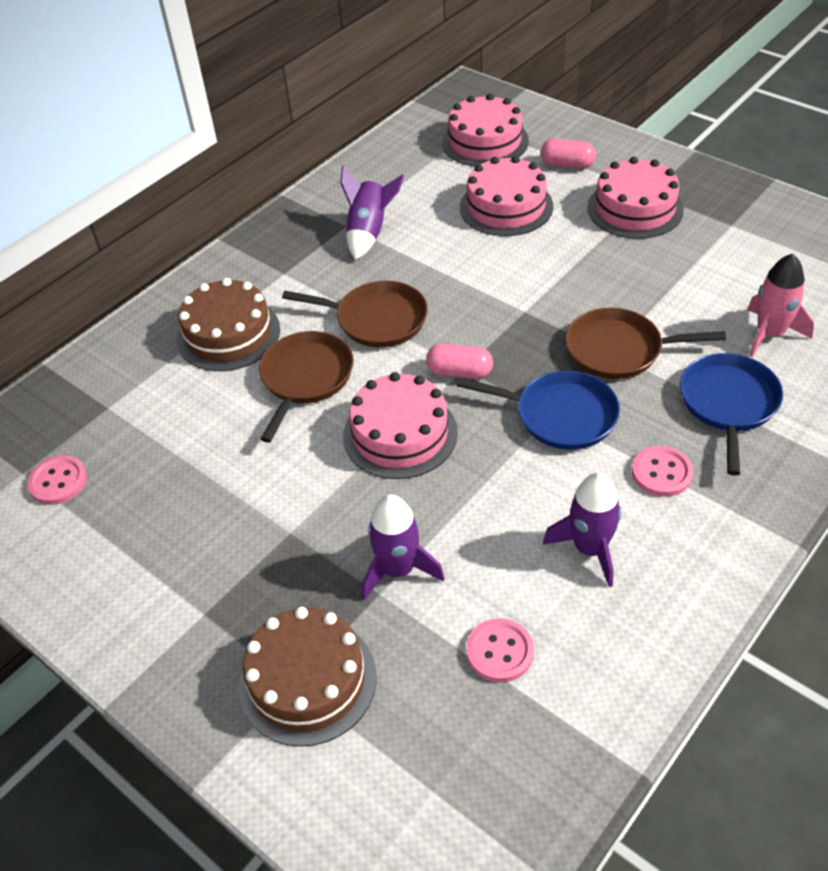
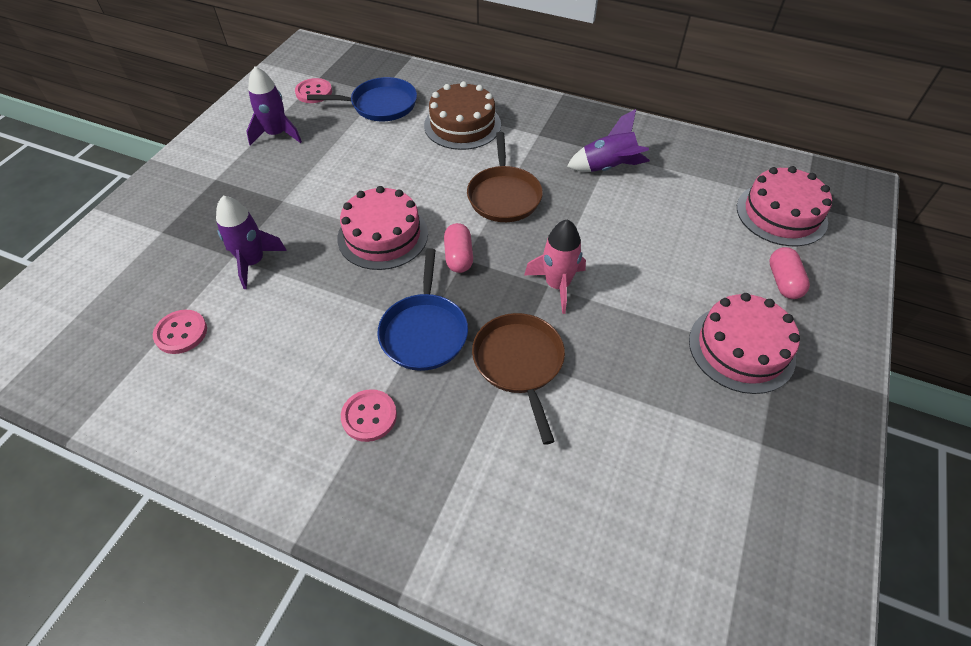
camera: 70 degrees right, 5 degrees up
brown cake [239,607,377,747] -> none
brown pan [259,331,354,443] -> none
pink cake [460,156,553,236] -> none
purple rocket [543,472,622,587] -> purple rocket moved to [246,66,302,145]
blue pan [680,353,783,475] -> blue pan moved to [307,77,417,121]
pink rocket [747,254,814,357] -> pink rocket moved to [524,219,586,314]

